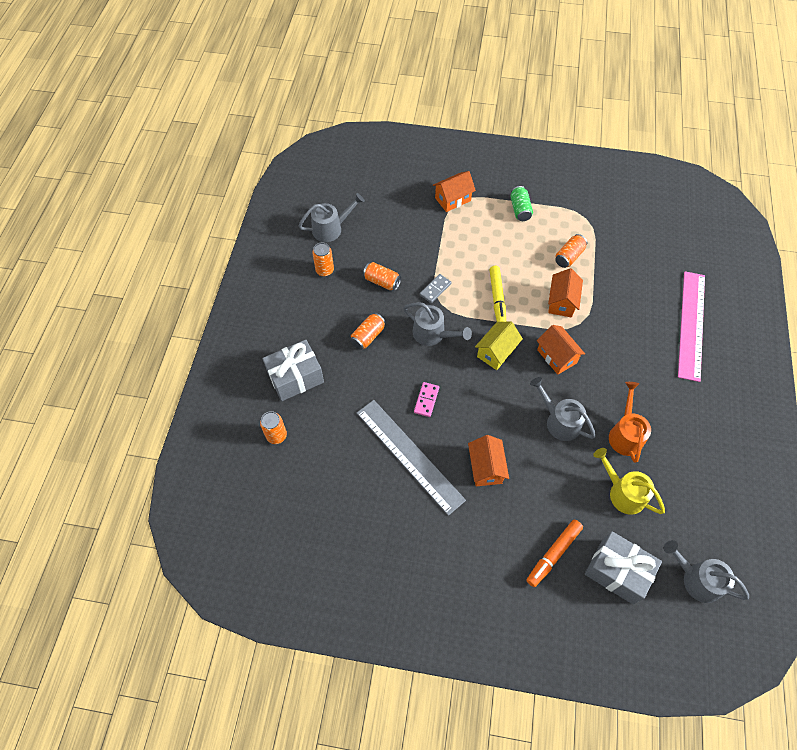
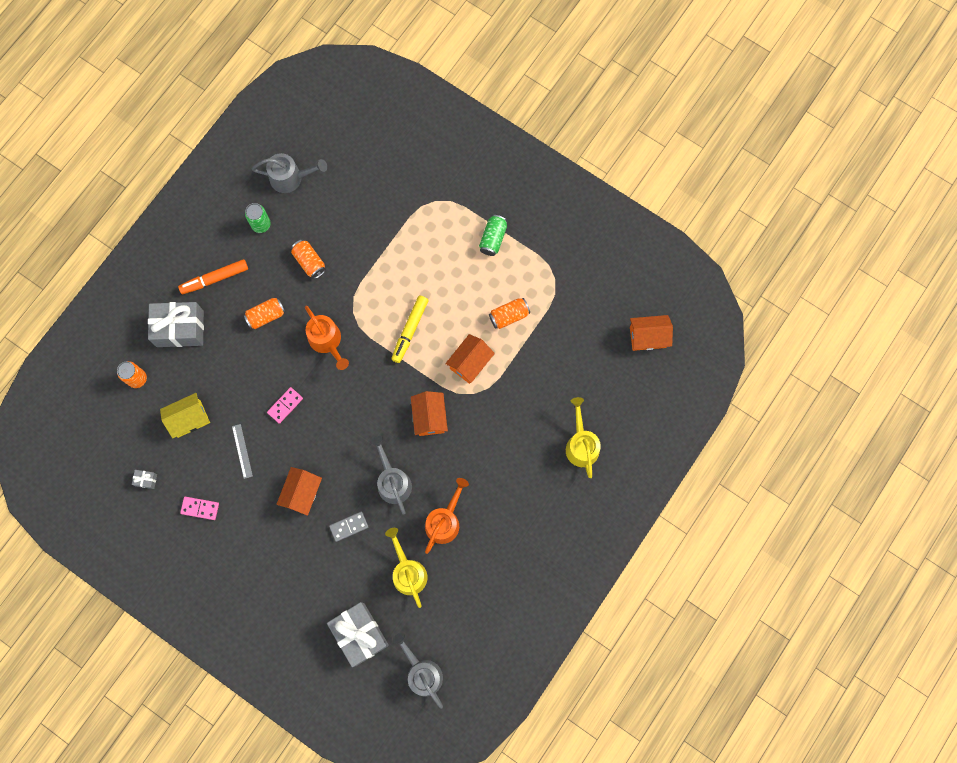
camera: 25 degrees right, 15 degrees up
orange can [312,243,334,277] -> green can [245,203,271,233]
grey ruler [357,400,466,516] -> grey ruler [232,424,253,479], size x0.40
grey watering can [403,302,472,346] -> orange watering can [305,306,349,370]
grey domino [420,274,451,303] -> grey domino moved to [329,512,368,542]
orange house [433,171,476,212] -> orange house moved to [630,315,673,351]
yellow house [475,322,523,370] -> yellow house moved to [160,393,210,438]
orange marker [526,520,583,587] -> orange marker moved to [178,259,248,294]
pink ruler [678,271,705,382] -> yellow watering can [566,397,601,478]
none -> grey gift [132,470,157,489]
none -> pink domino [180,497,219,520]

